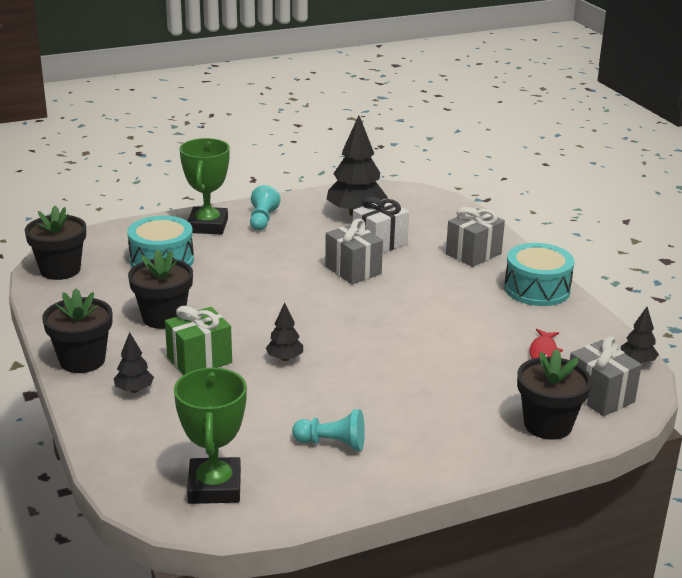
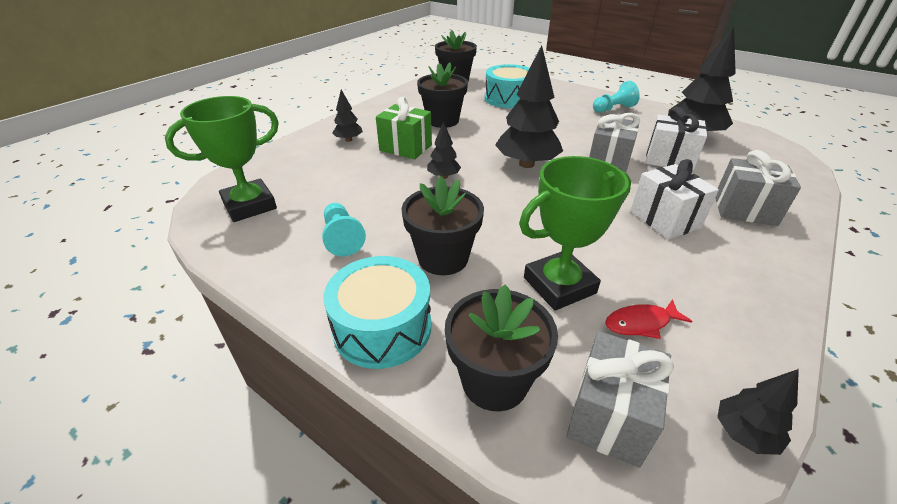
camera: 60 degrees right, 10 degrees up
black flower pot [42,288,112,373] -> black flower pot moved to [401,176,484,275]
green trophy [180,138,230,235] -> green trophy moved to [519,156,631,311]
turquoise drum [504,243,575,306] -> turquoise drum moved to [323,256,431,369]
none -> black tree [495,45,563,168]
none -> white gift [630,159,719,239]

